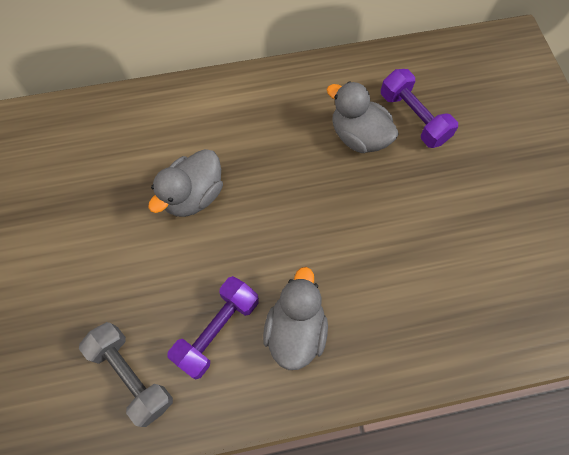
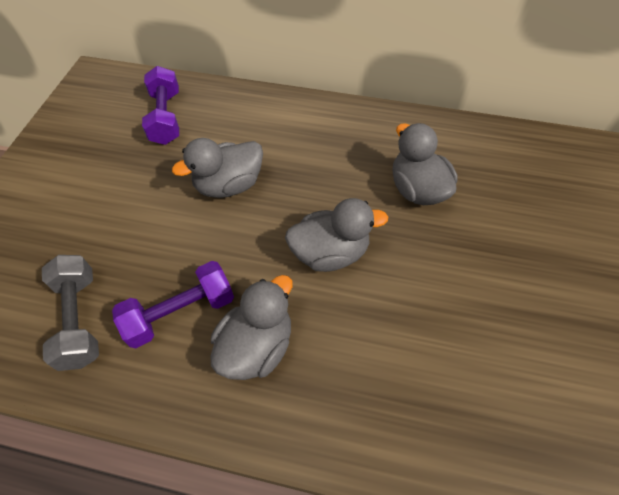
camera: 25 degrees right, 10 degrees down
purple dumbbell [381,69,458,148] -> purple dumbbell moved to [142,66,179,145]
none -> grey duck [285,198,388,272]

